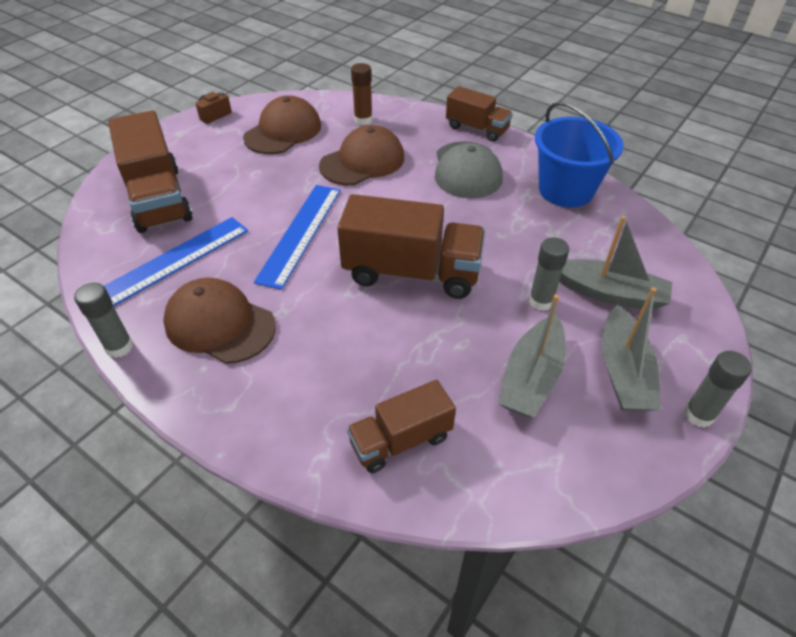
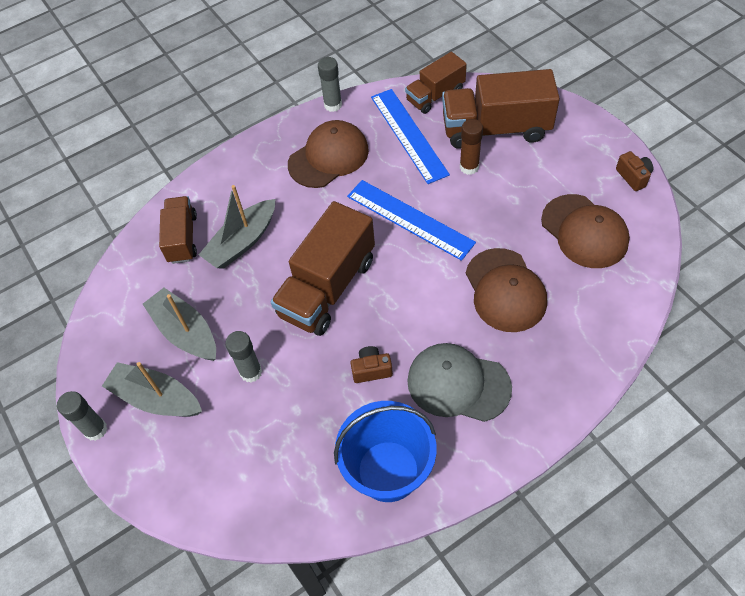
camera: 115 degrees right, 10 degrees up
brown glue stick [351,63,373,125] -> brown glue stick moved to [460,119,483,175]
brown truck [446,86,513,142] -> brown truck moved to [405,52,467,114]
grey boat [559,216,672,310] -> grey boat moved to [199,185,275,269]
none -> brown camera [351,346,393,383]

